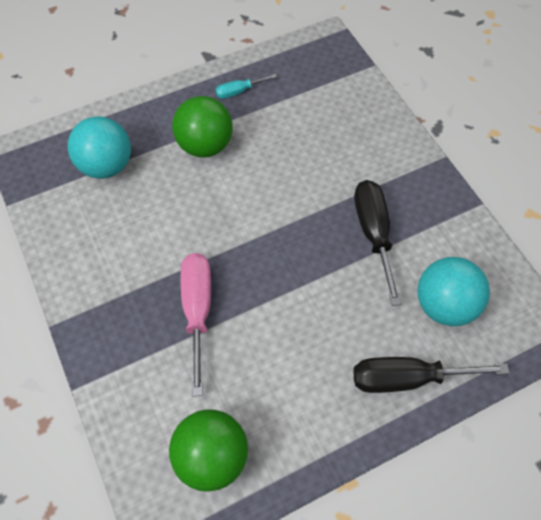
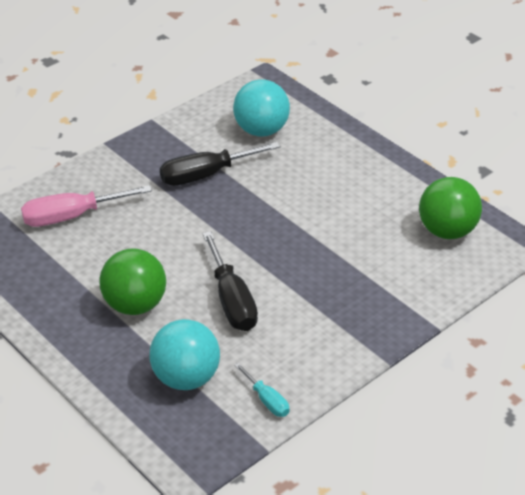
camera: 105 degrees left, 20 degrees down
pink screwdriver [181,253,211,396] -> pink screwdriver moved to [21,185,152,227]
turquoise screwdriver [215,74,277,99] -> turquoise screwdriver moved to [234,363,289,417]
black screwdriver [353,357,510,393] -> black screwdriver moved to [202,231,258,331]

